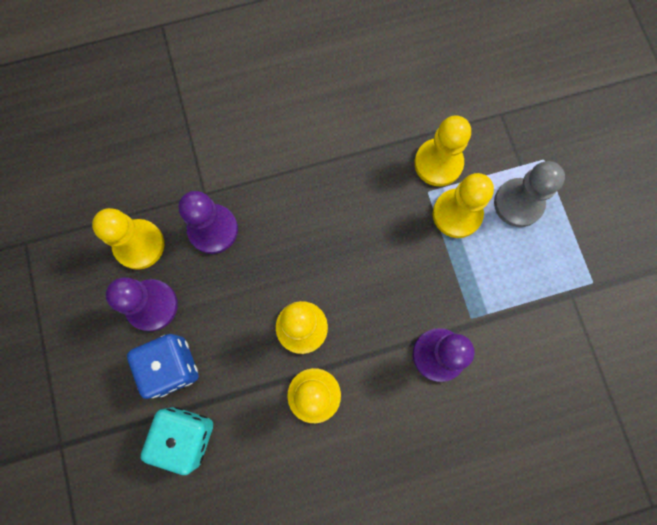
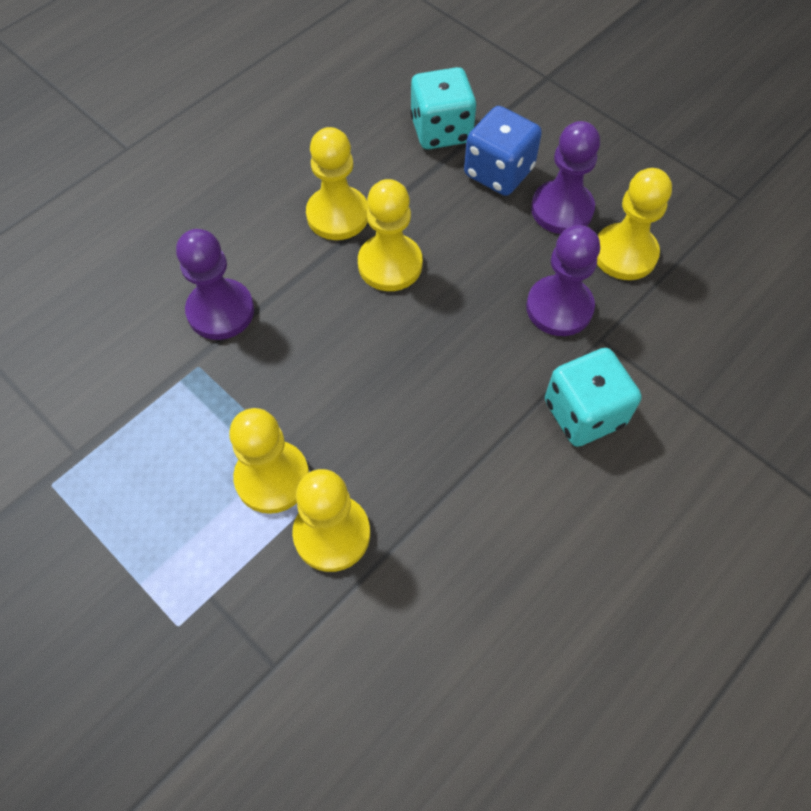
camera: 150 degrees right, 15 degrees down
grey pawn [494,161,565,227] -> none
none -> turquoise dice [545,348,641,447]

